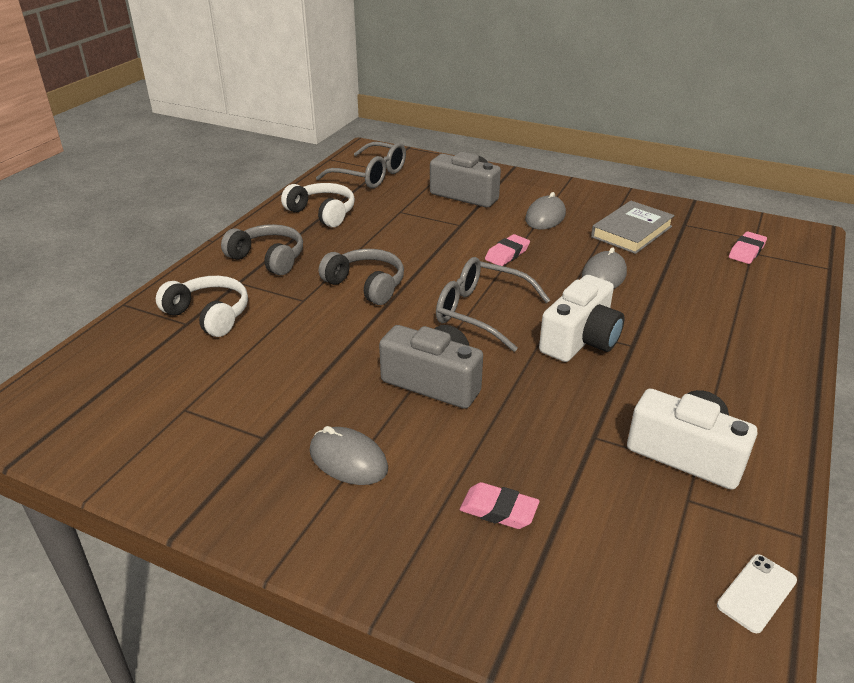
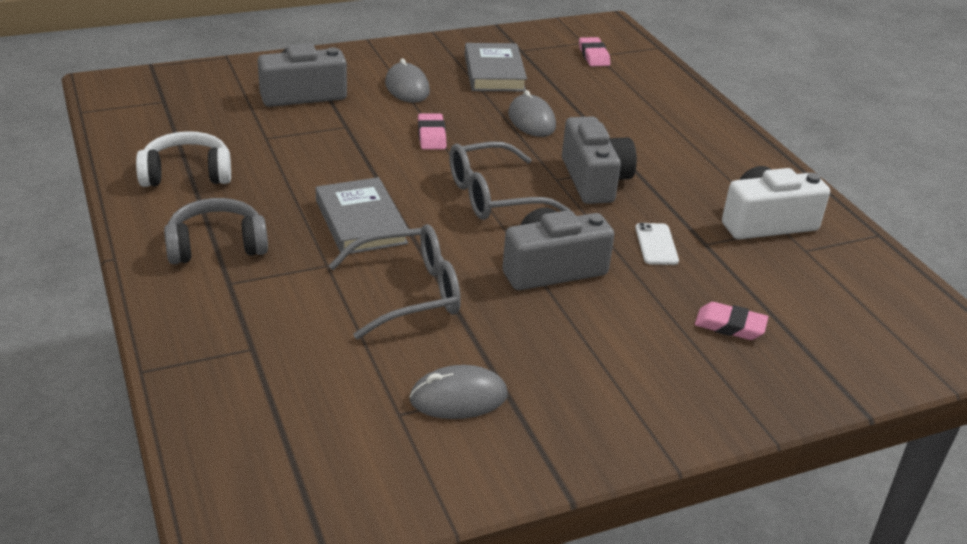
camera: 50 degrees left, 0 degrees up
white headphones [156,276,248,337] -> none
grey mouse [310,426,388,485] -> grey mouse moved to [409,365,507,419]
grey glasses [316,142,406,189] -> grey glasses moved to [328,224,461,339]
grey headphones [319,249,404,305] -> grey book [316,177,408,254]
pink eraser [460,482,540,529] -> pink eraser turned 45 degrees clockwise [695,302,768,340]
white camera [539,275,624,362] -> grey camera [562,116,637,204]
white phone [717,554,797,633] -> white phone moved to [635,223,679,265]

